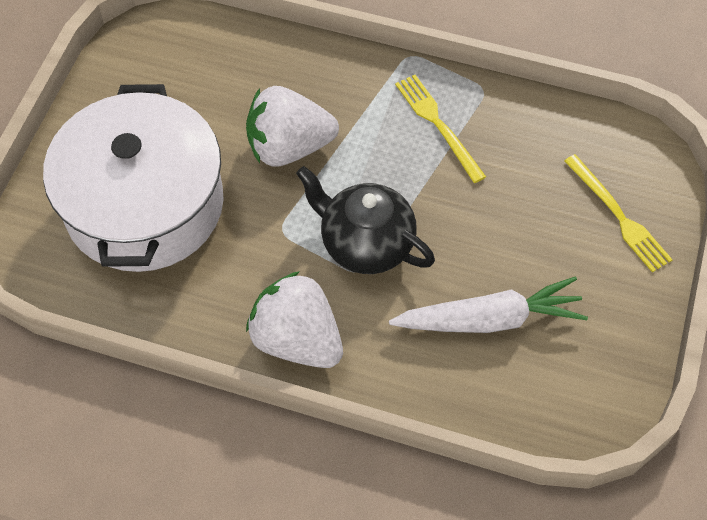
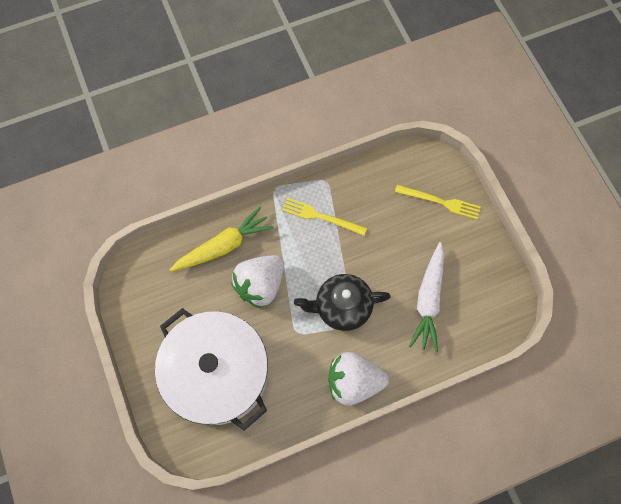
camera: 40 degrees left, 10 degrees up
white carrot [389,276,588,333] -> white carrot turned 150 degrees clockwise [409,242,444,352]
none -> yellow carrot [170,207,274,271]

